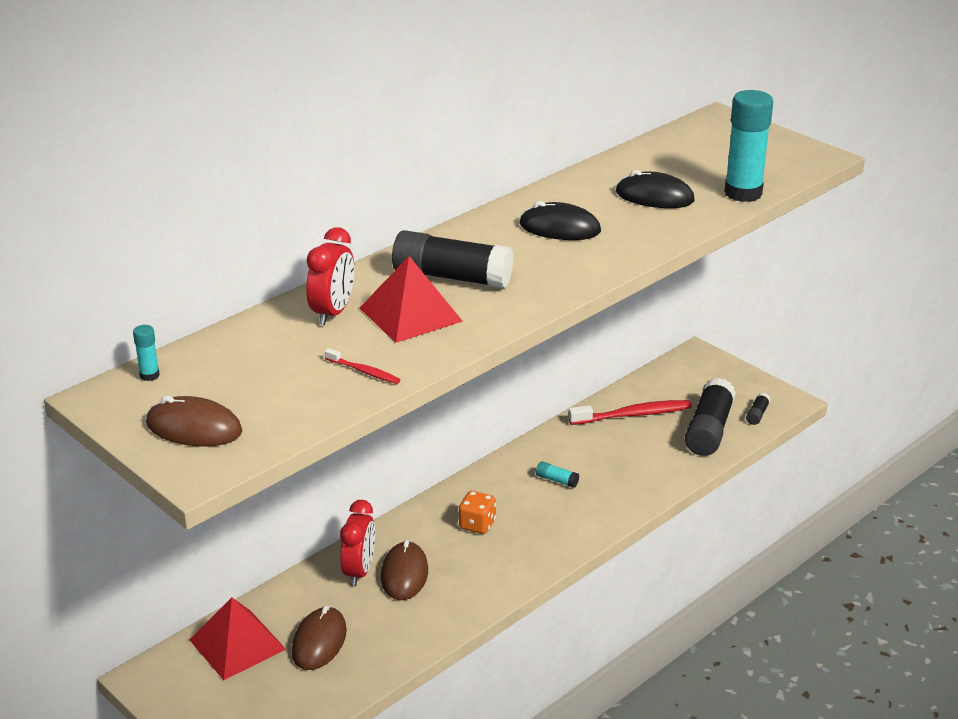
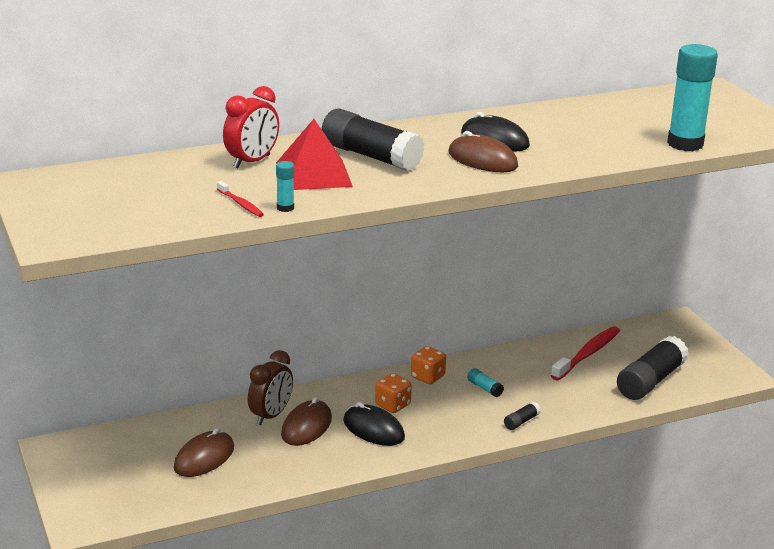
camera: 20 degrees right, 5 degrees down
turquoise glue stick [133,325,160,381] -> turquoise glue stick moved to [276,161,294,212]
brown mouse [146,396,243,447] -> brown mouse moved to [449,131,518,172]
red pyramid [189,598,286,680] -> none
red clock [340,500,375,586] -> brown clock [248,350,293,425]
red toothbrush [568,400,692,425] -> red toothbrush turned 60 degrees counterclockwise [551,326,620,380]
black mouse [616,170,695,208] -> black mouse moved to [343,402,405,446]
black glue stick [746,393,771,425] -> black glue stick moved to [504,402,541,430]
none -> orange dice [411,346,446,384]

